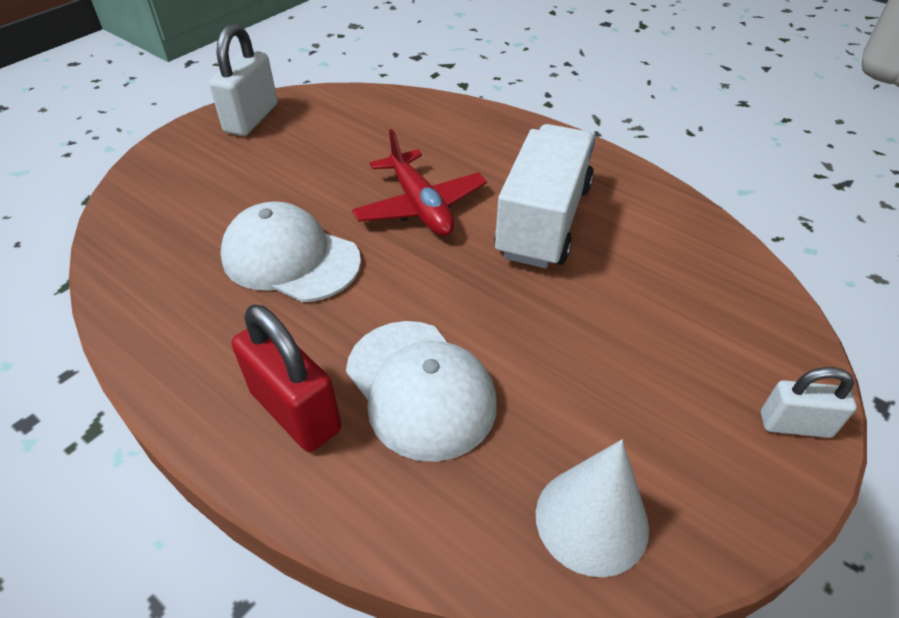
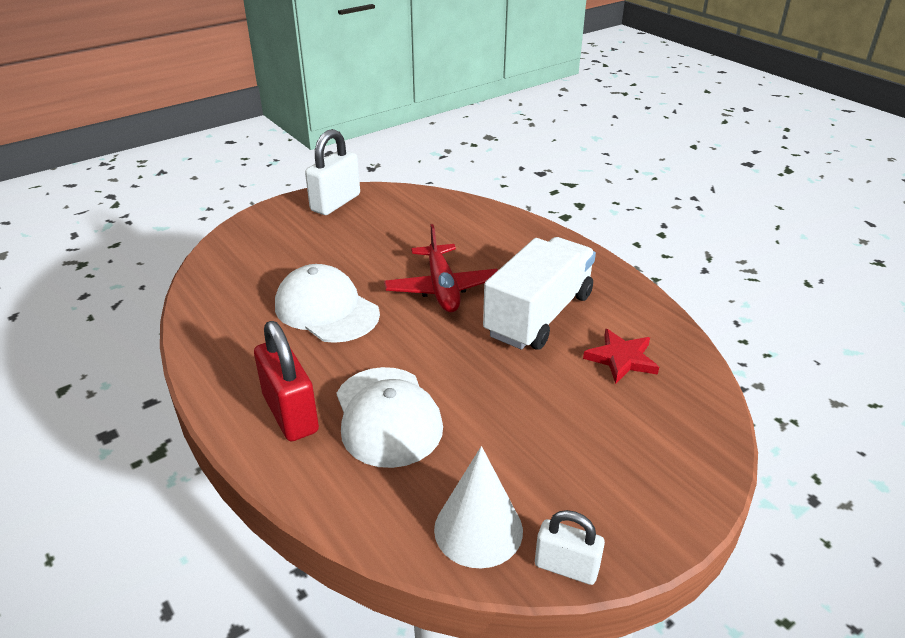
camera: 15 degrees right, 10 degrees down
white padlock [761,367,857,438] -> white padlock moved to [535,510,605,585]
none -> red star [583,329,659,384]

